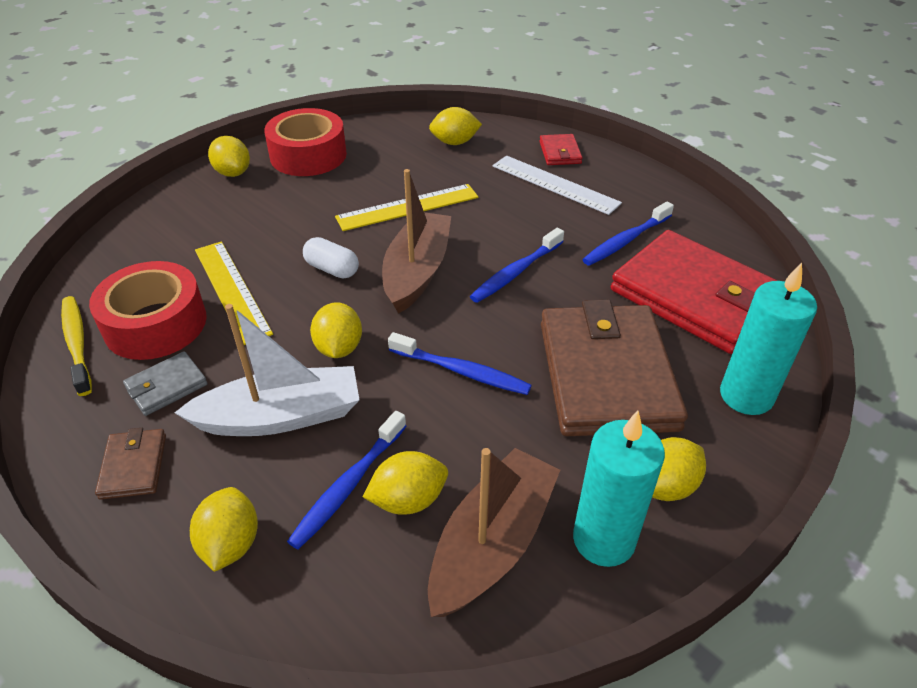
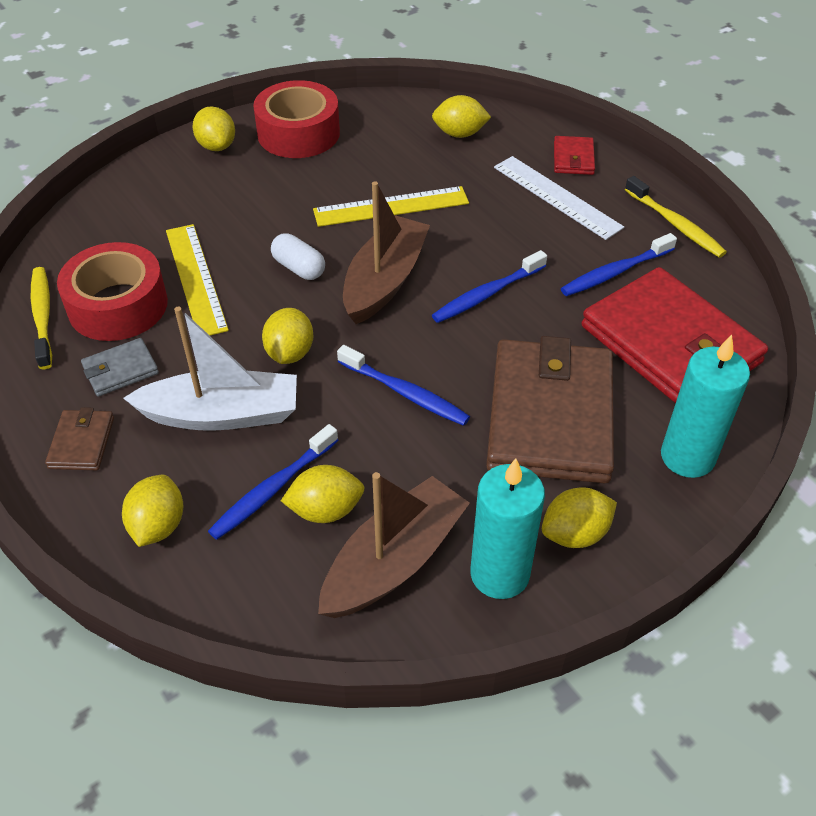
camera: 10 degrees right, 5 degrees up
none -> yellow toothbrush [625,176,727,258]

